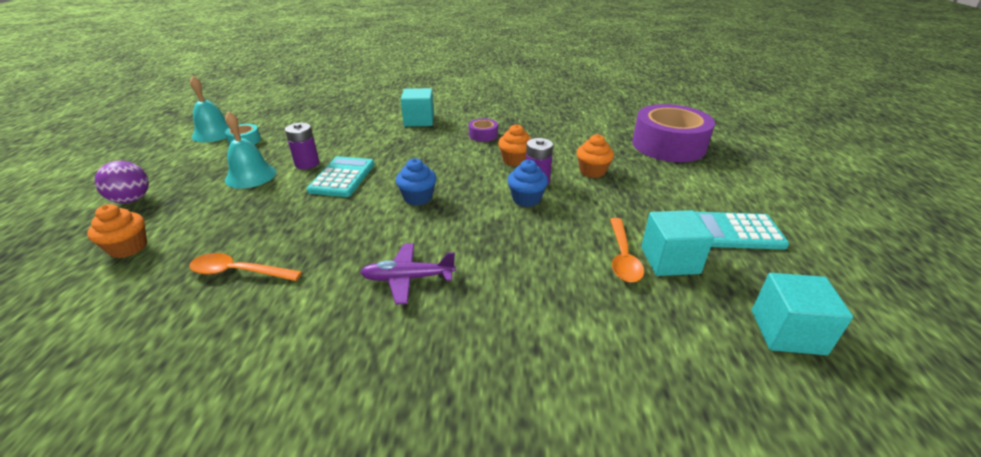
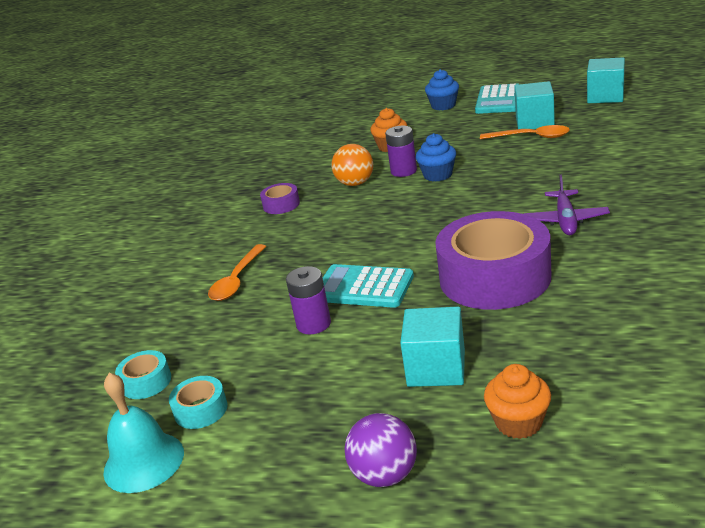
camera: 75 degrees left, 5 degrees down
orange spoon [189,253,302,281] -> orange spoon moved to [208,244,266,301]
turquoise bell [225,111,276,189] -> none
blue cupcake [396,158,436,206] -> blue cupcake moved to [425,69,459,110]
turquoise cube [401,88,434,126] -> turquoise cube moved to [400,307,465,387]
orange cupcake [498,124,532,167] -> orange ball [332,144,373,186]
purple tape [632,104,715,162] -> purple tape moved to [435,211,551,310]
none -> turquoise tape [115,350,171,399]

